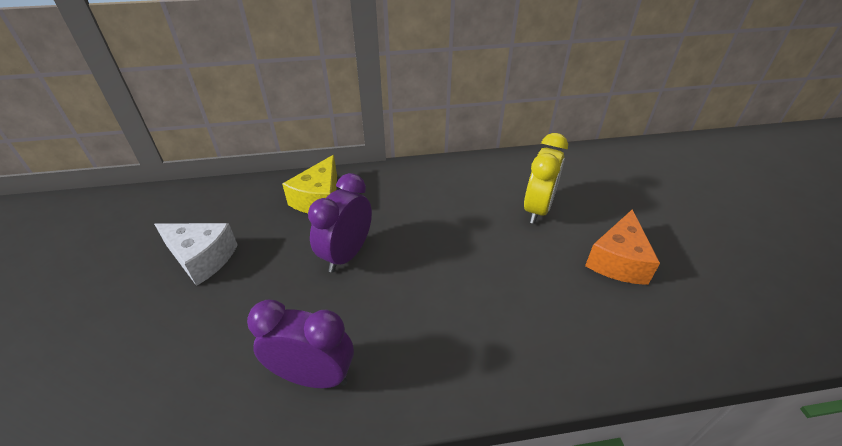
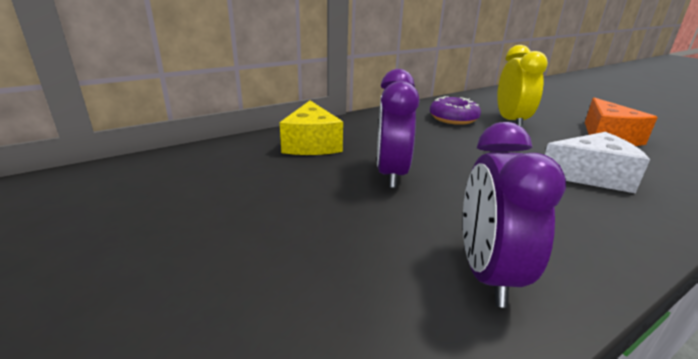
camera: 25 degrees left, 15 degrees down
white cheese [154,223,238,286] -> white cheese moved to [545,132,650,193]
purple clock [247,300,354,388] -> purple clock turned 75 degrees counterclockwise [463,122,566,308]
none -> purple donut [430,96,481,125]

